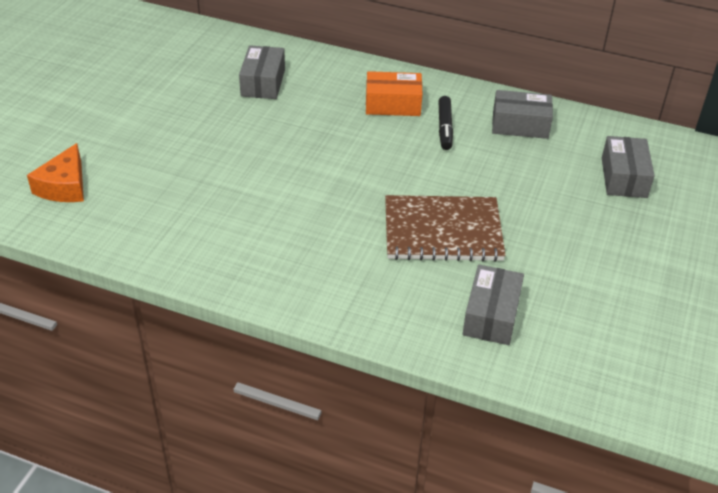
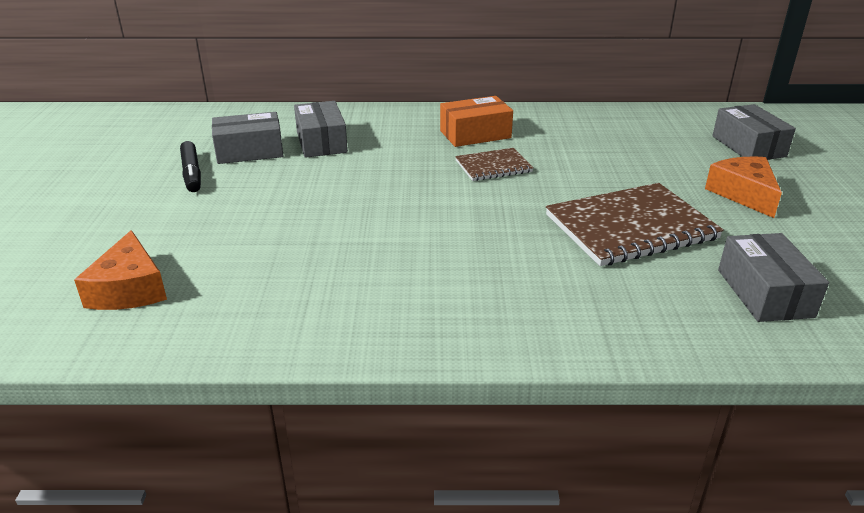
camera: 20 degrees left, 10 degrees down
black marker [438,96,453,150] -> black marker moved to [180,141,201,192]
grey box [492,90,553,139] -> grey box moved to [212,112,284,164]
none -> brown notebook [455,148,533,181]
none -> orange cheese [705,156,782,218]

